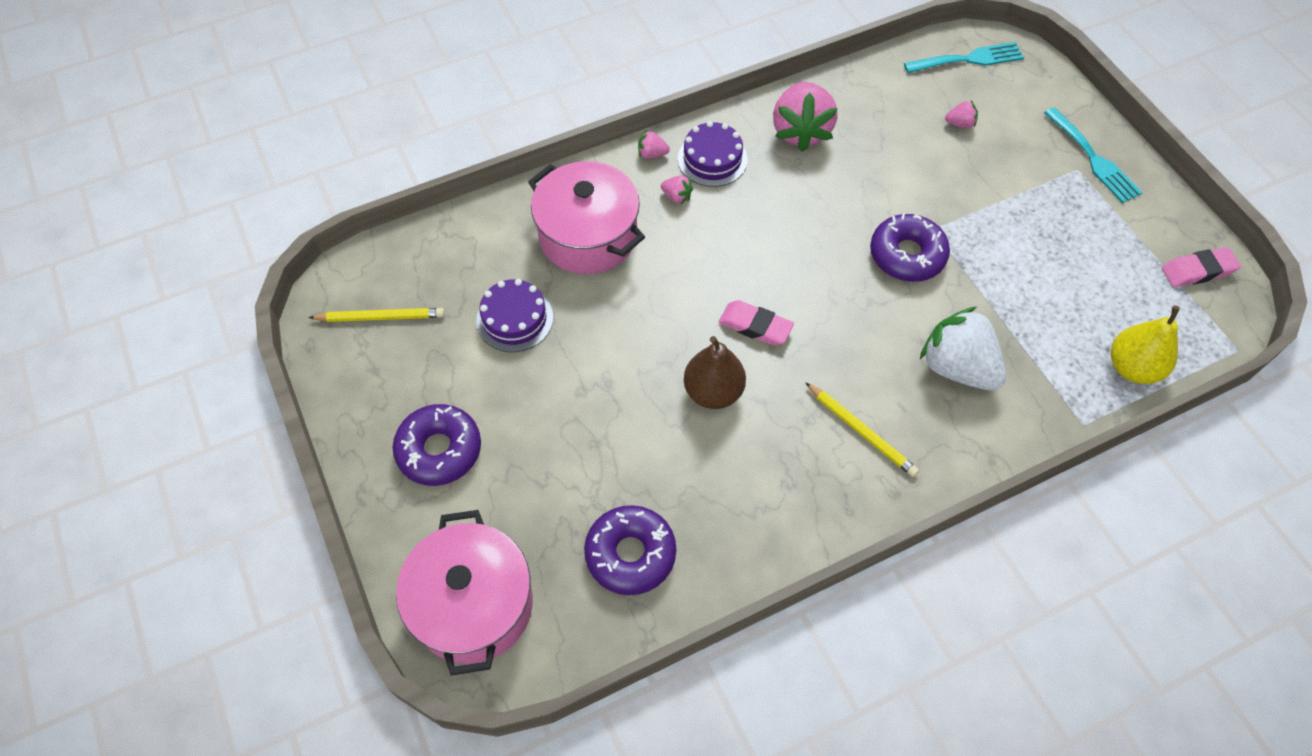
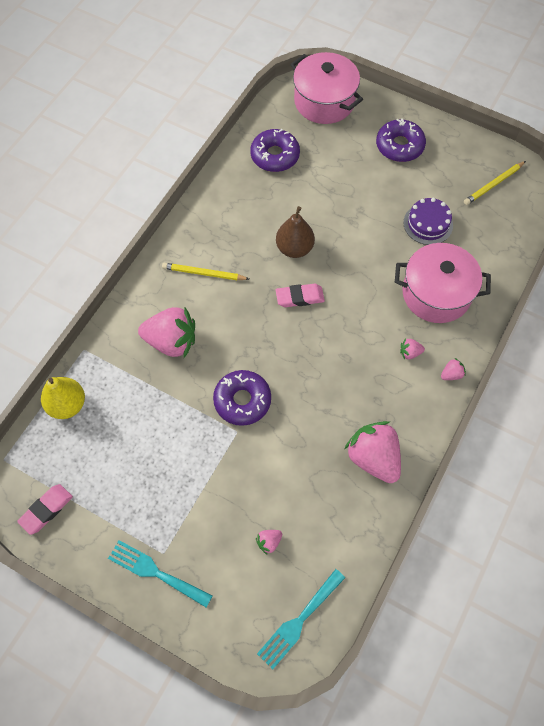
camera: 145 degrees right, 5 degrees up
purple cake [678,121,747,187] -> none
white strawberry [920,306,1006,391] -> pink strawberry [138,307,195,358]

